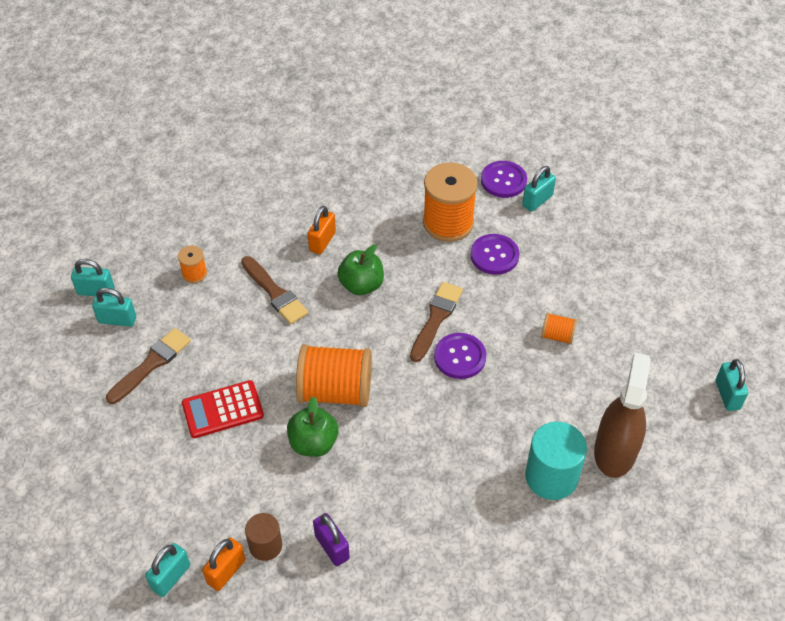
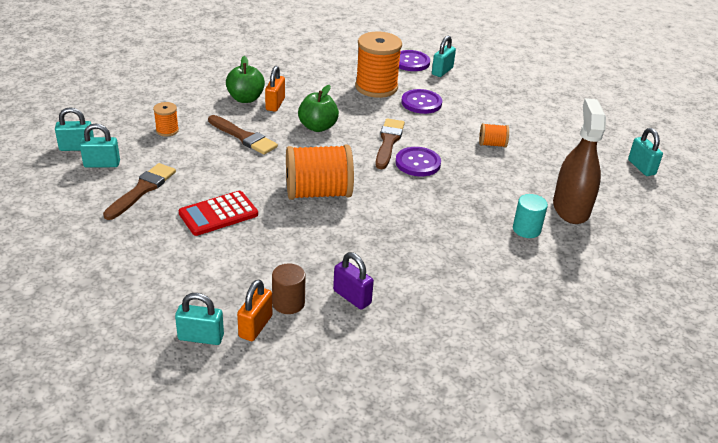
camera: 15 degrees left, 15 degrees down
turquoise padlock [145,543,190,597] -> turquoise padlock turned 75 degrees clockwise [175,293,224,345]
green apple [287,397,339,457] -> green apple moved to [226,56,265,103]
turquoise cylinder [525,422,587,500] -> turquoise cylinder [513,194,548,238], size x0.60

